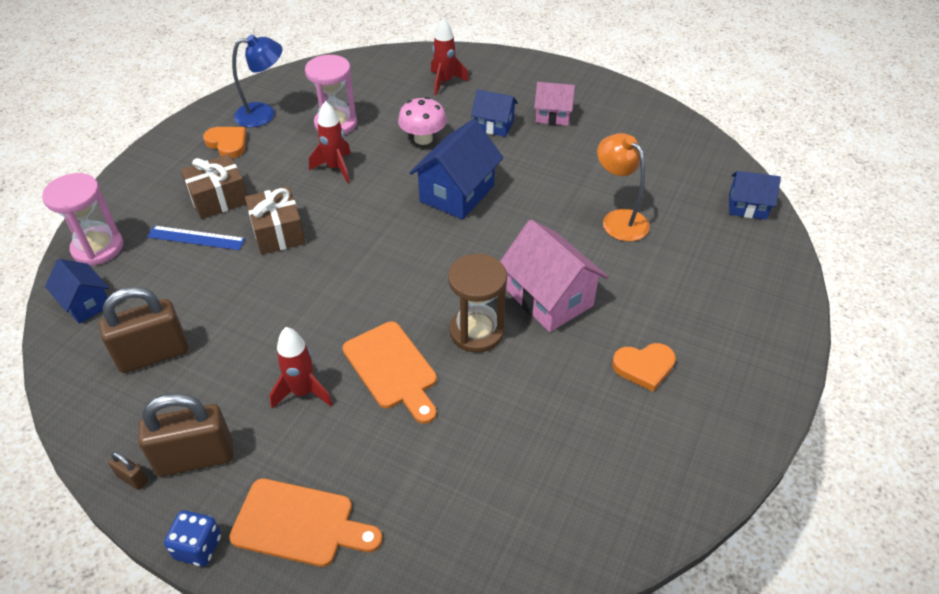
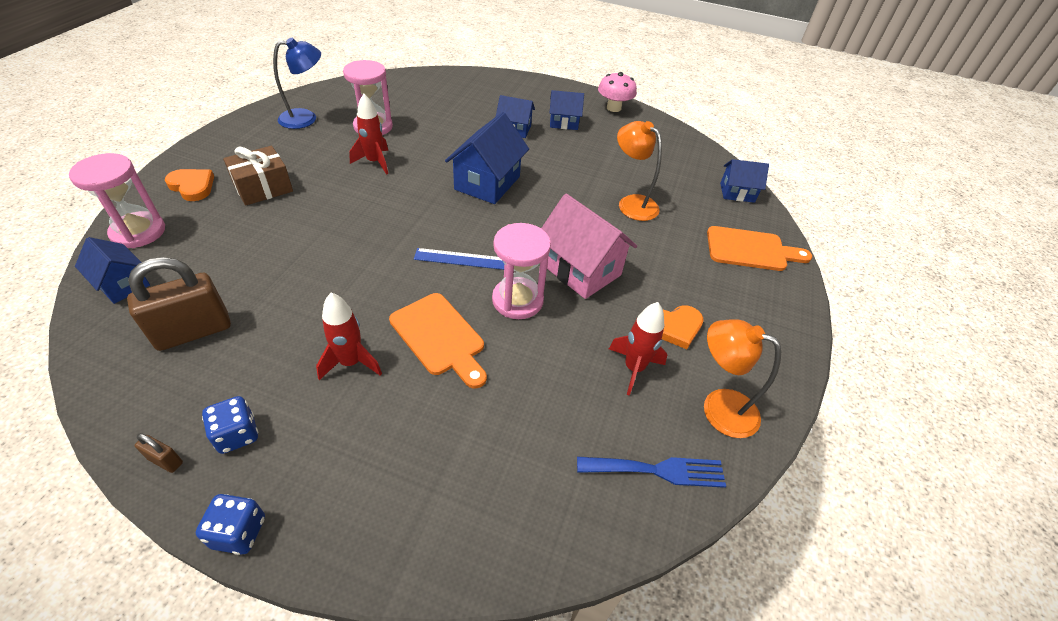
camera: 10 degrees left, 0 degrees up
brown padlock [138,393,234,477] -> blue dice [202,396,258,454]
blue ruler [147,226,246,250] -> blue ruler moved to [414,248,504,270]
orange heart [203,127,247,158] -> orange heart moved to [165,169,214,201]
orange cutting board [229,478,383,567] -> orange cutting board moved to [707,226,812,271]
brown gift [245,186,305,255] -> none
pink mushroom [398,97,447,145] -> pink mushroom moved to [598,72,637,112]
red rocket [431,17,469,95] -> red rocket moved to [609,302,667,396]
brown hourglass [448,254,507,353] -> pink hourglass [492,223,551,319]
pink house [534,82,575,126] -> blue house [549,90,584,130]
none -> blue fork [577,457,726,488]
none -> orange lamp [704,319,781,438]

